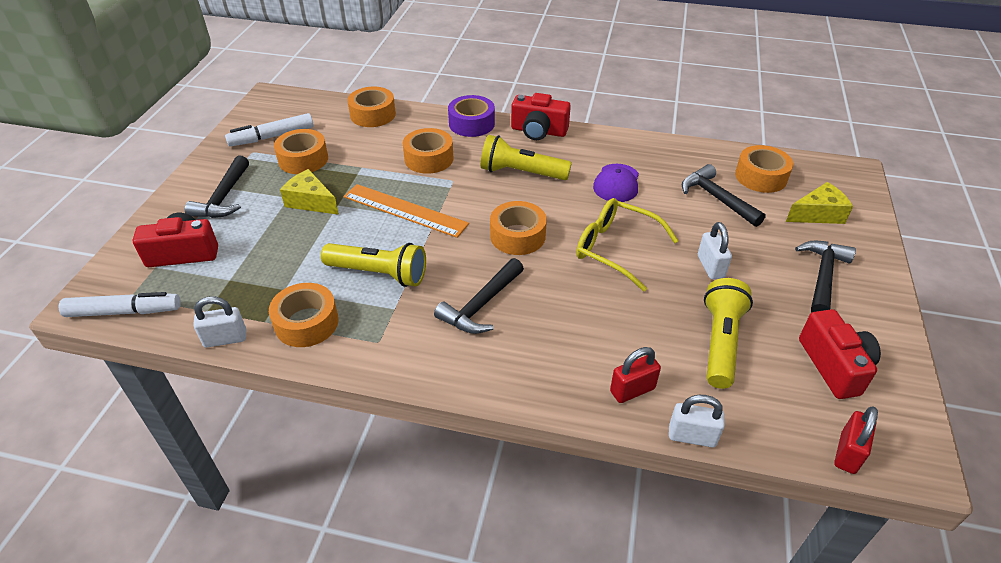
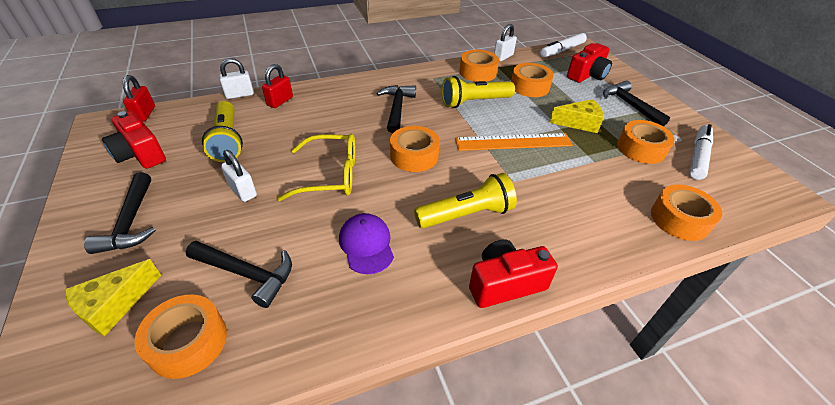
camera: 145 degrees right, 0 degrees up
orange tape [403,128,453,174] -> orange tape moved to [511,63,554,97]
purple tape [448,95,495,137] -> none

